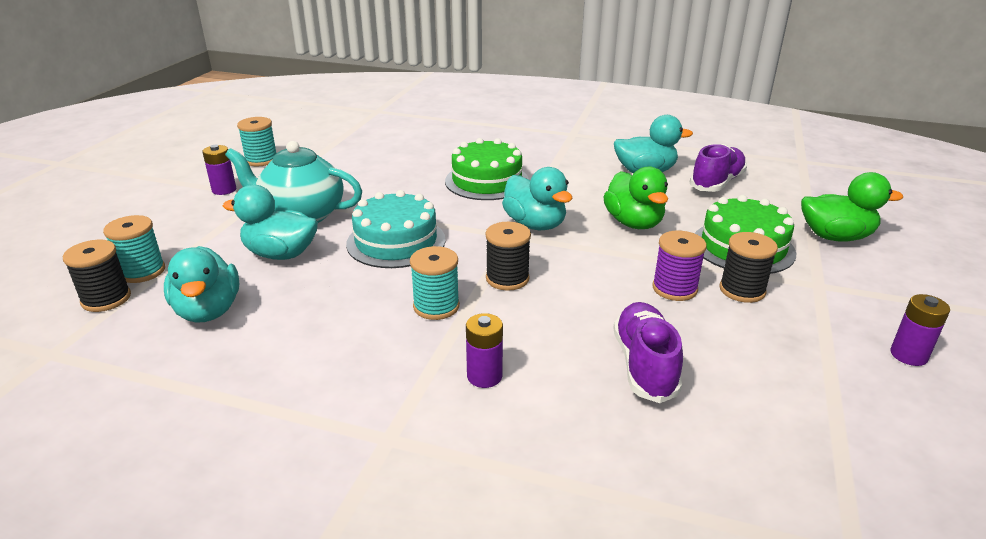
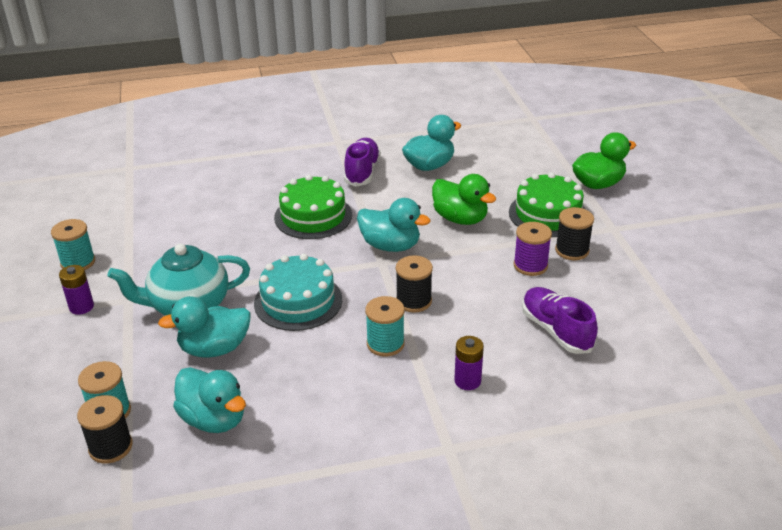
camera: 30 degrees left, 5 degrees up
purple shoe [689,144,747,192] -> purple shoe moved to [344,138,381,187]
purple battery [890,294,950,366] -> none

